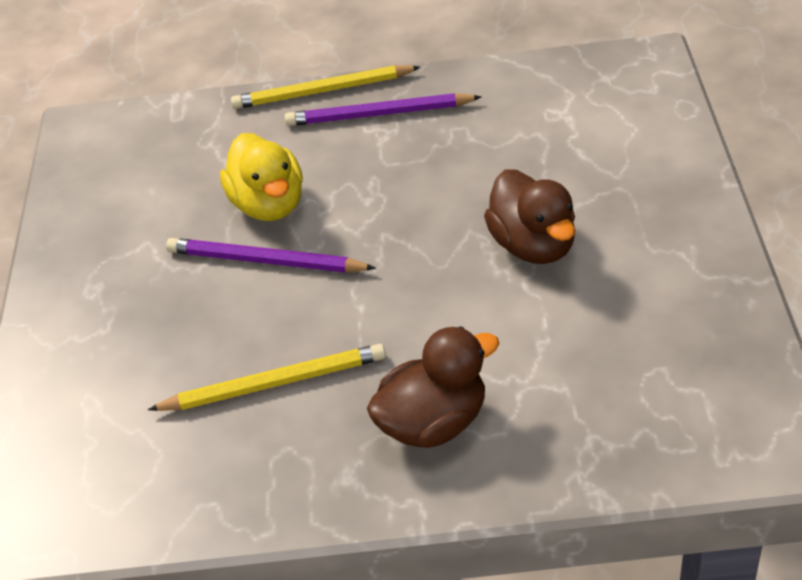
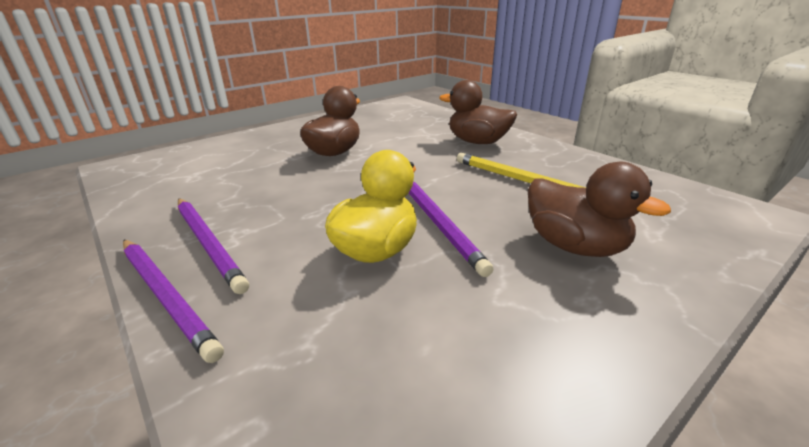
camera: 130 degrees left, 15 degrees down
yellow pencil [231,65,420,109] -> purple pencil [123,240,224,363]
none -> brown duck [528,162,671,257]

